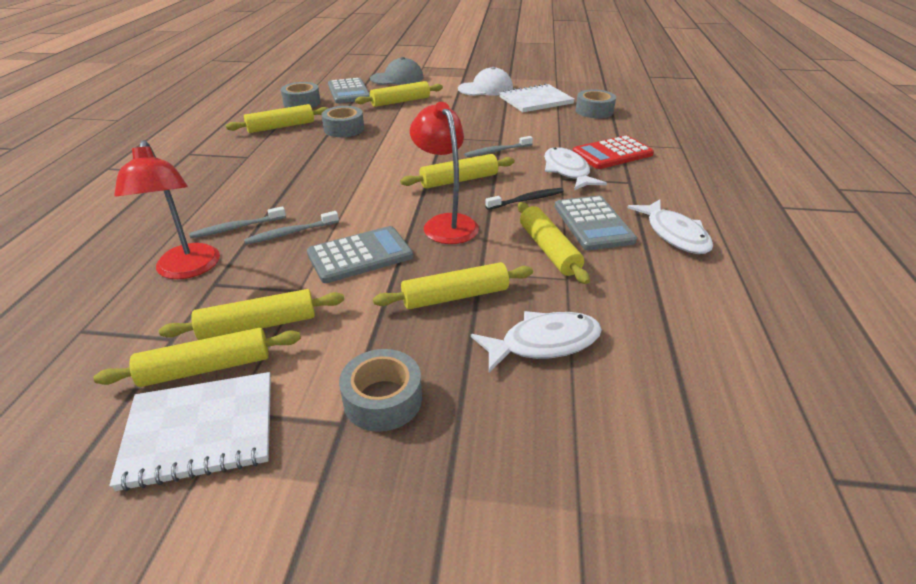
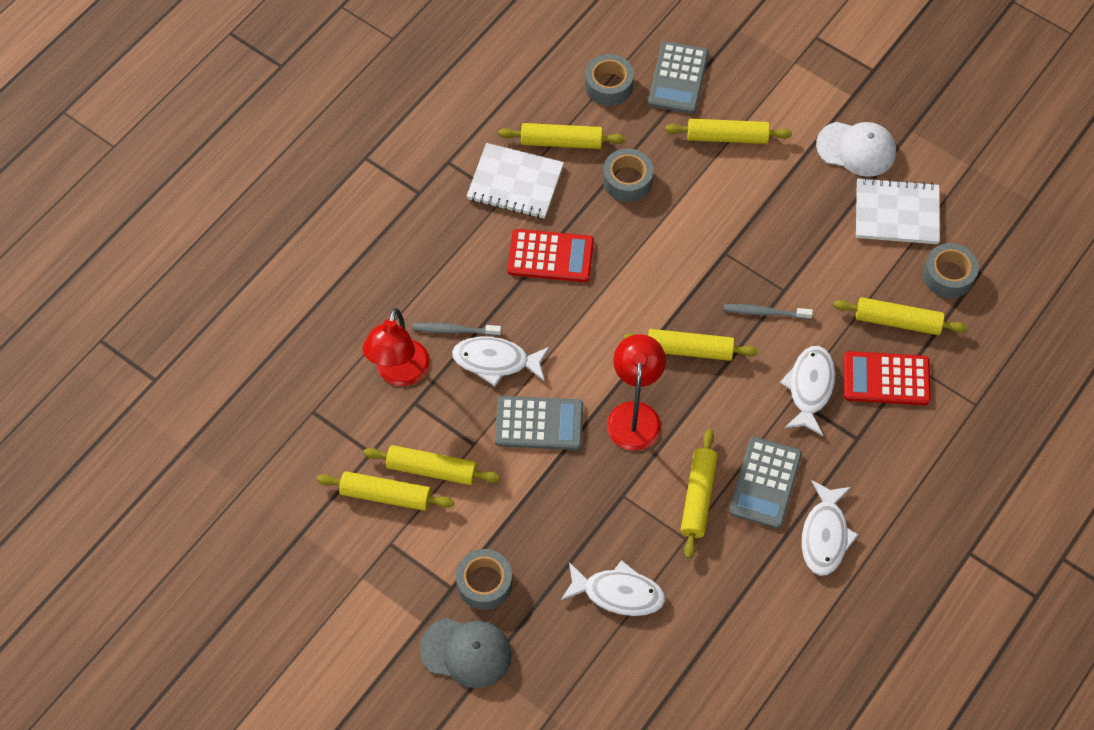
camera: 30 degrees right, 25 degrees up
white notebook [109,372,271,492] -> white notebook moved to [466,143,564,219]
grey toothbrush [244,211,339,244] -> white fish [452,336,550,386]
grey cap [370,57,423,85] -> grey cap moved to [420,618,512,688]
yellow rolling pin [373,262,533,309] -> yellow rolling pin moved to [833,297,967,335]
black toothbrush [485,188,564,210] -> none
none -> red calculator [508,229,594,282]

